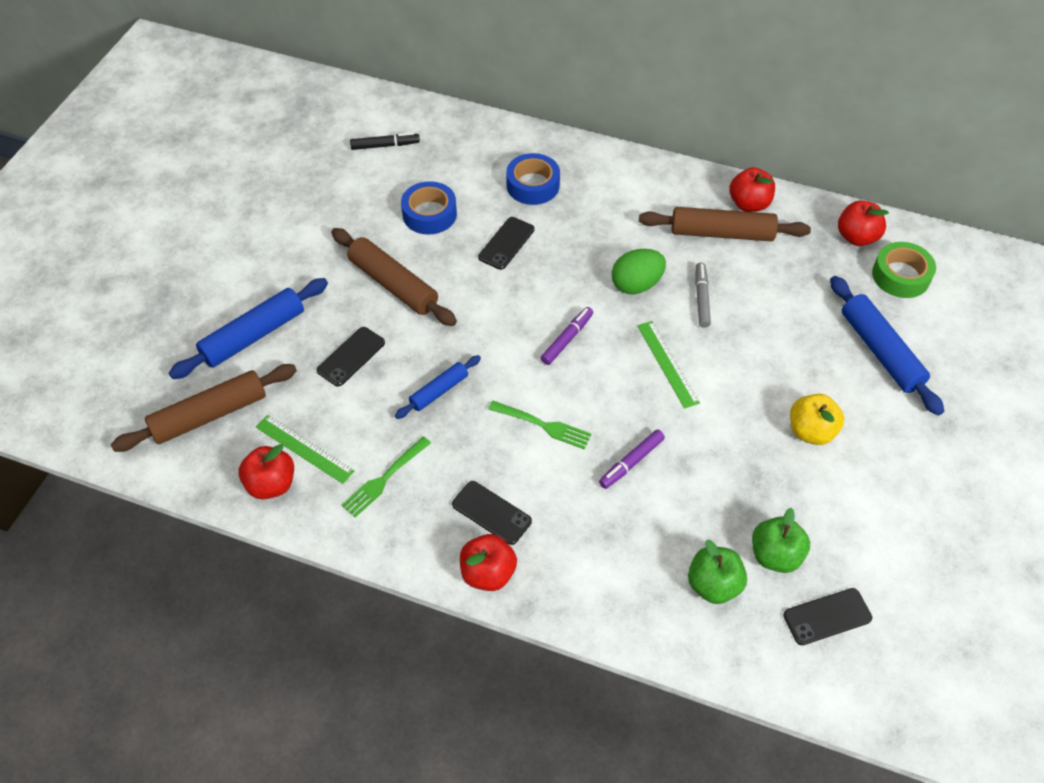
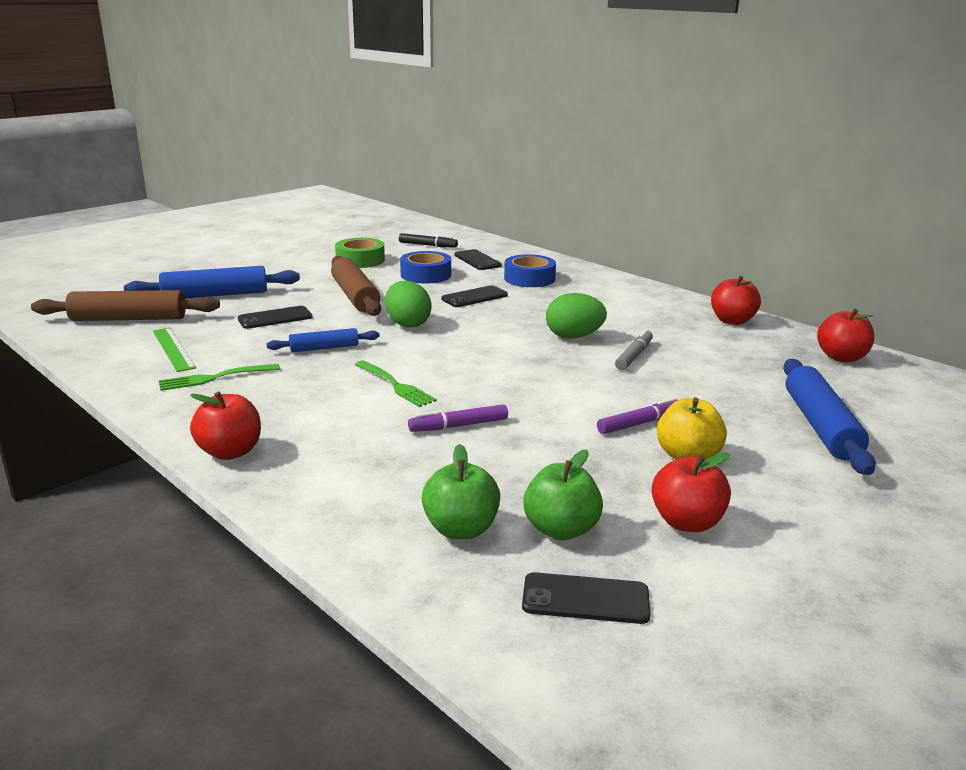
camera: 25 degrees right, 30 degrees down
red apple [238,444,294,499] -> red apple moved to [652,453,731,532]
black phone [452,481,532,545] -> black phone moved to [454,249,502,270]
purple marker [541,307,593,365] -> purple marker moved to [597,397,677,434]
green ruler [637,321,700,409] -> none
brown rolling pin [639,207,811,241] -> none
green tape [872,242,936,298] -> green tape moved to [335,238,385,268]
none -> green egg [385,281,432,327]

